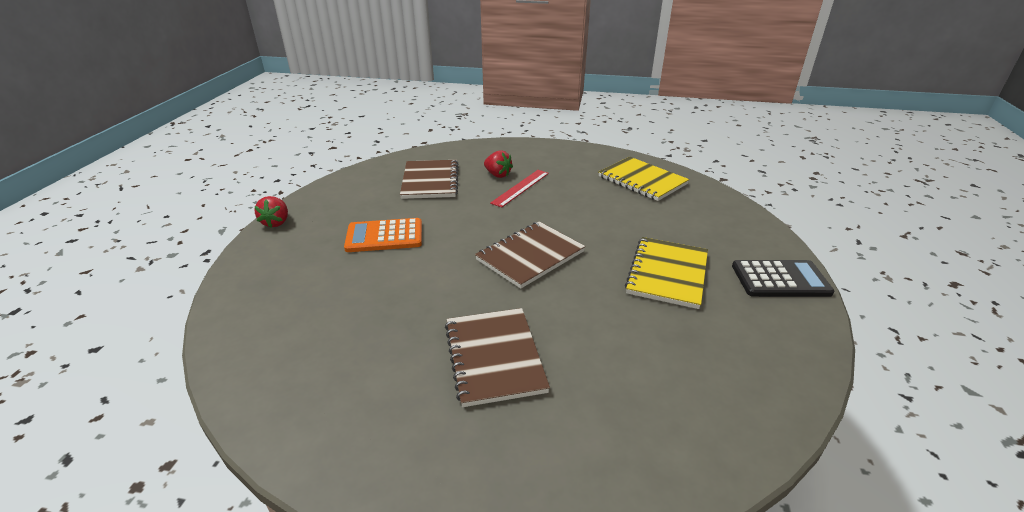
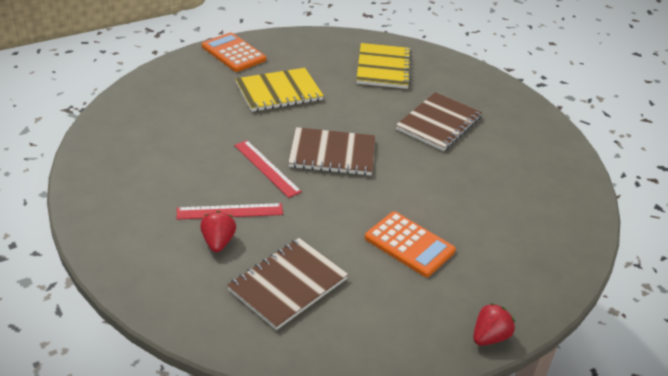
camera: 135 degrees left, 5 degrees up
yellow notebook [598,157,689,201] -> yellow notebook moved to [356,43,412,89]
black calculator [732,260,834,297] -> orange calculator [202,32,266,72]
none -> red ruler [234,140,302,198]

